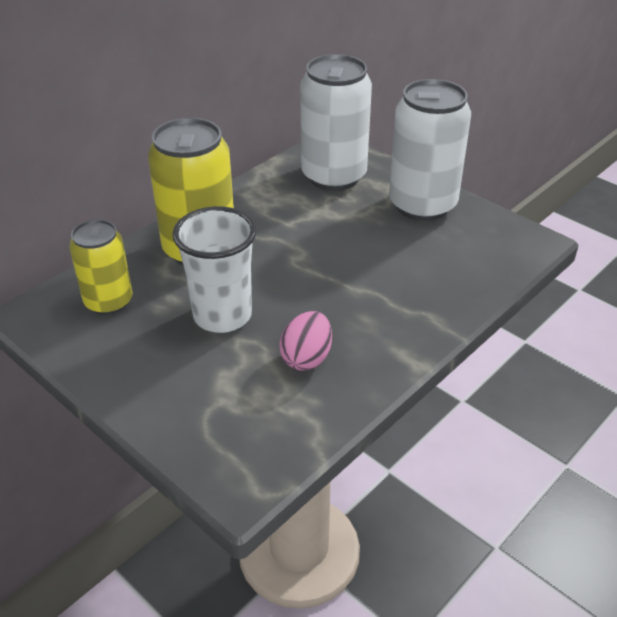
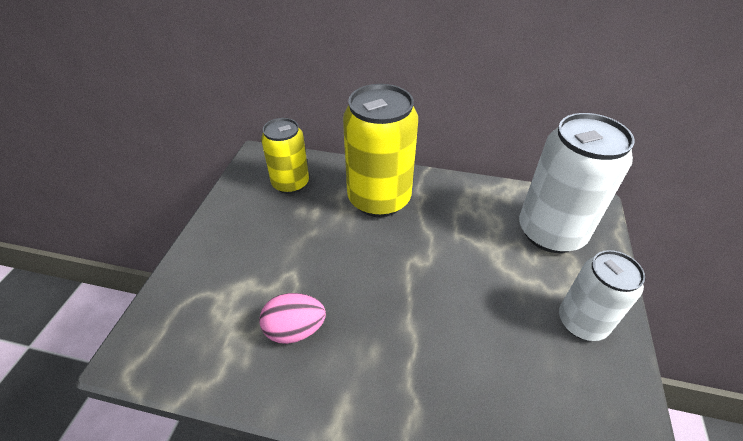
camera: 60 degrees right, 5 degrees up
white cup [172,206,257,333] -> none
white can [389,79,471,221] -> white can [559,250,645,341], size x0.62

